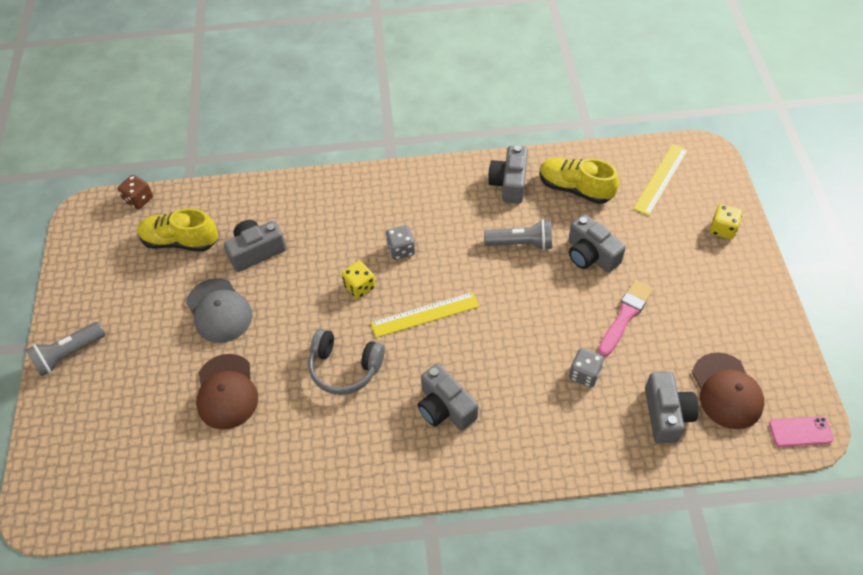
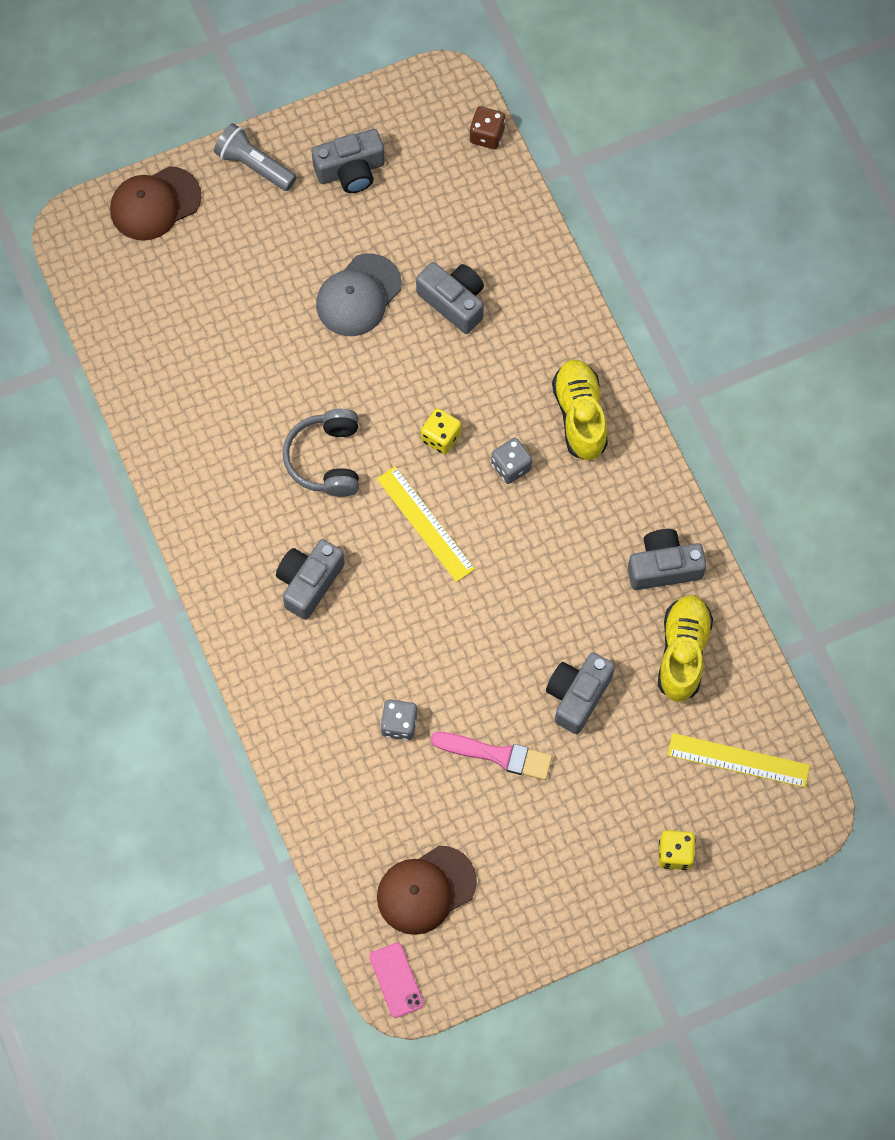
camera: 70 degrees right, 15 degrees up
yellow shoe [137,208,218,252] -> yellow shoe moved to [552,360,608,461]
brown cap [196,354,258,429] -> brown cap moved to [110,166,202,241]
grey flashlight [484,219,552,250] -> none
grey camera [645,372,699,443] -> grey camera moved to [312,129,385,193]

